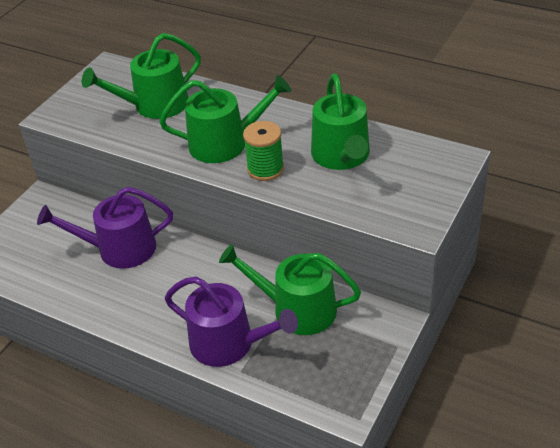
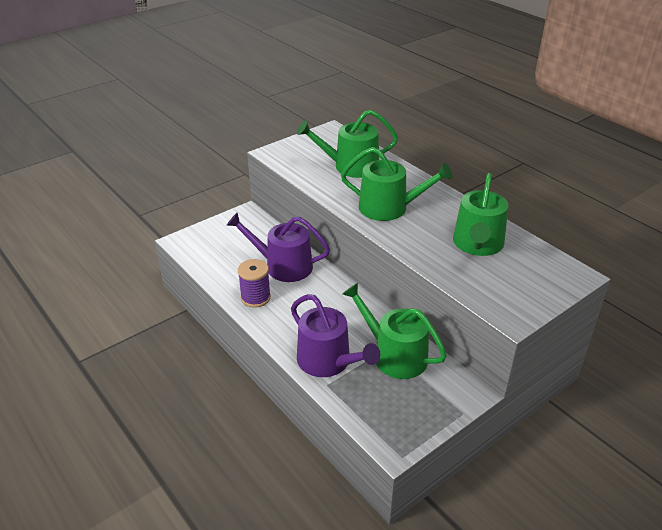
camera: 20 degrees right, 5 degrees down
green spool [243,121,284,181] -> none
none -> purple spool [238,259,271,308]

